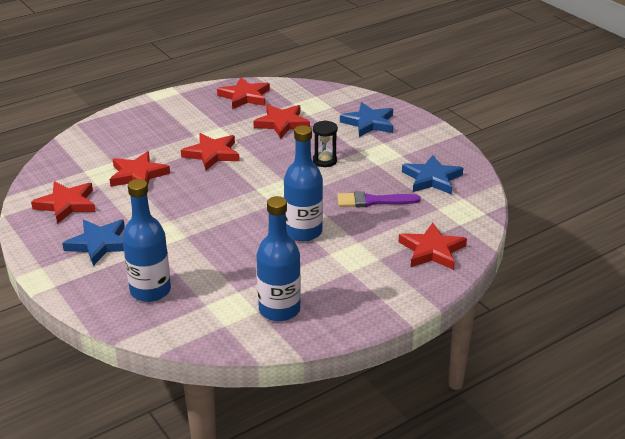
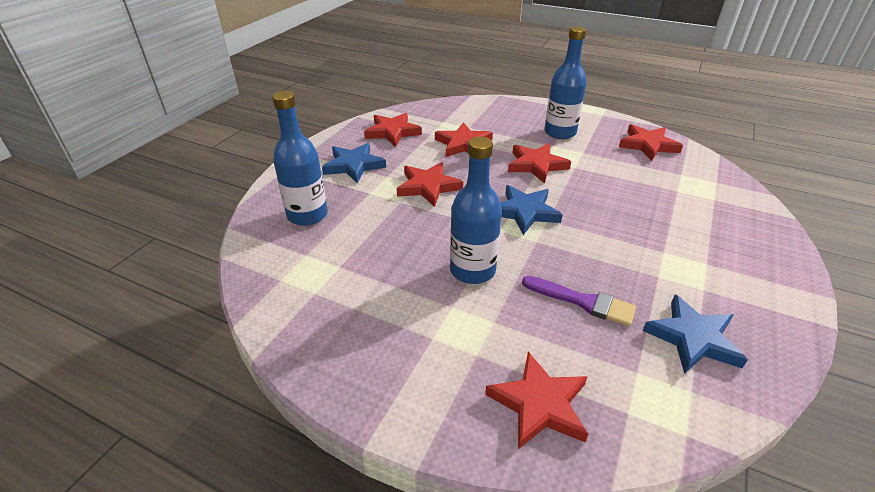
camera: 60 degrees right, 5 degrees up
red star [253,105,310,138] -> red star moved to [397,162,463,207]
blue bottle [257,196,301,321] -> blue bottle moved to [544,26,587,139]
black hourglass [313,120,338,167] -> none
purple brush [337,191,420,207] -> purple brush turned 150 degrees clockwise [522,276,636,327]
blue star [340,102,393,137] -> blue star moved to [500,185,563,235]

